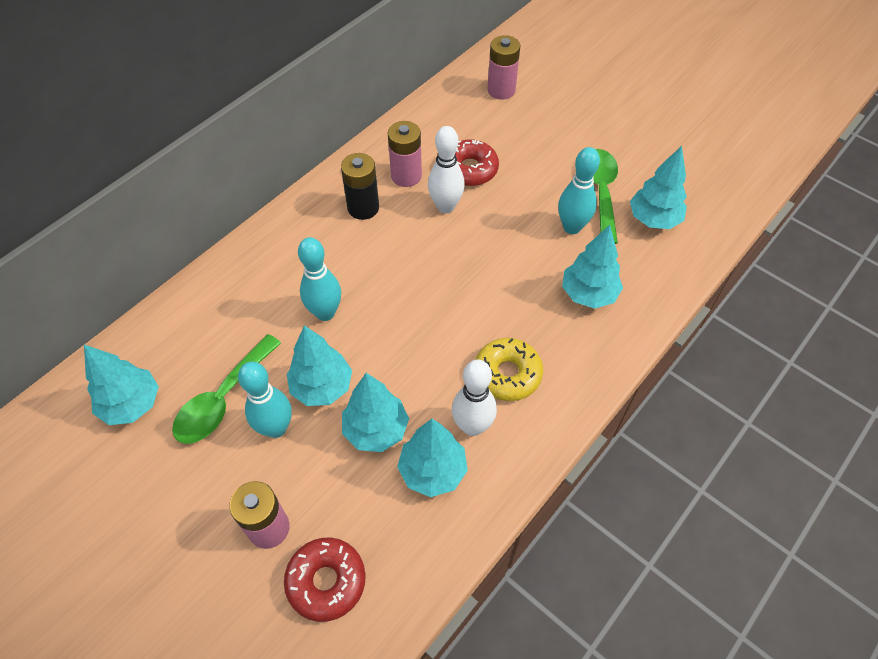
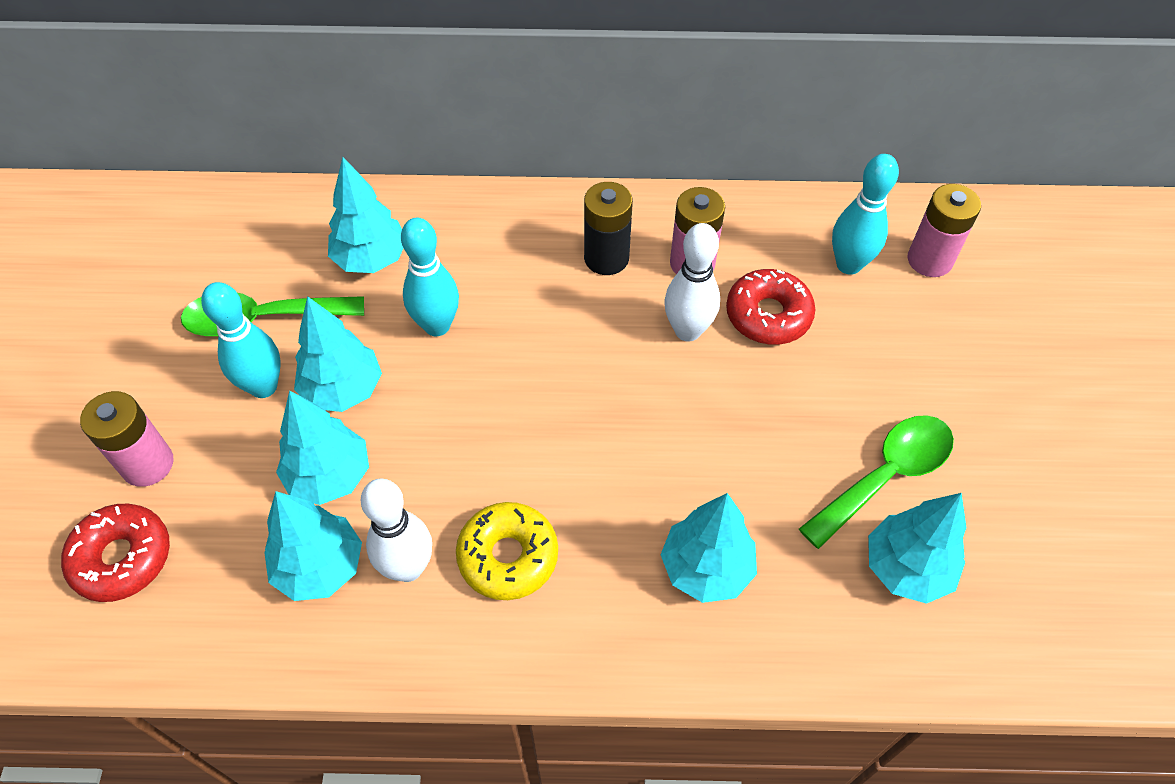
camera: 50 degrees right, 0 degrees up
turquoise tree [84,345,159,425] -> turquoise tree moved to [328,157,403,273]
turquoise bowling pin [558,147,600,234] -> turquoise bowling pin moved to [832,154,899,275]

